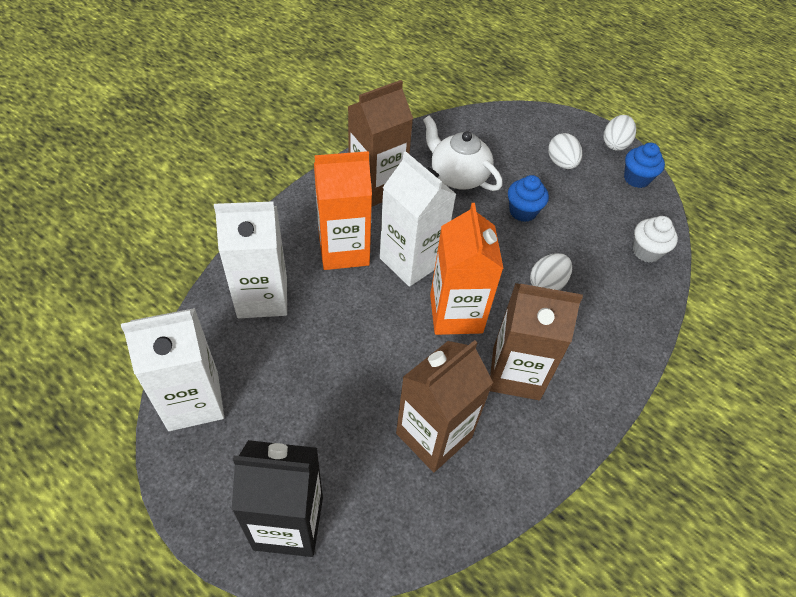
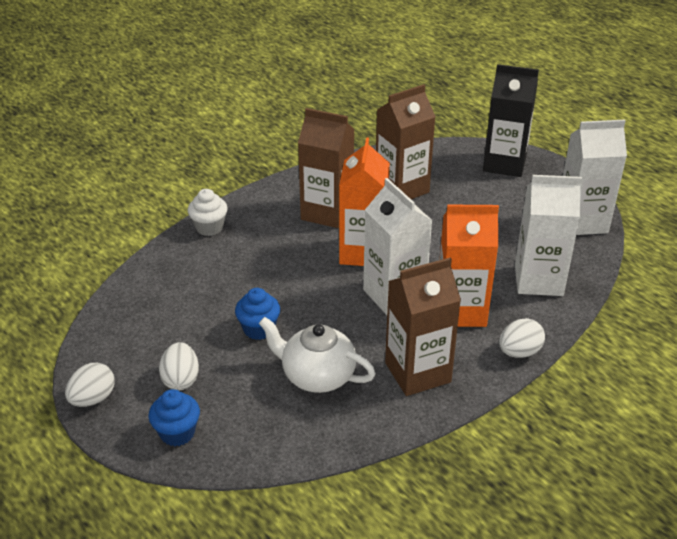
camera: 165 degrees left, 15 degrees down
white teapot [423,115,503,191] -> white teapot turned 150 degrees clockwise [259,317,376,393]
white egg [530,253,572,290] -> white egg moved to [499,318,545,358]
blue cupcake [624,143,665,188] -> blue cupcake moved to [149,389,200,446]
white cupcake [633,216,678,263] -> white cupcake moved to [188,189,228,236]

